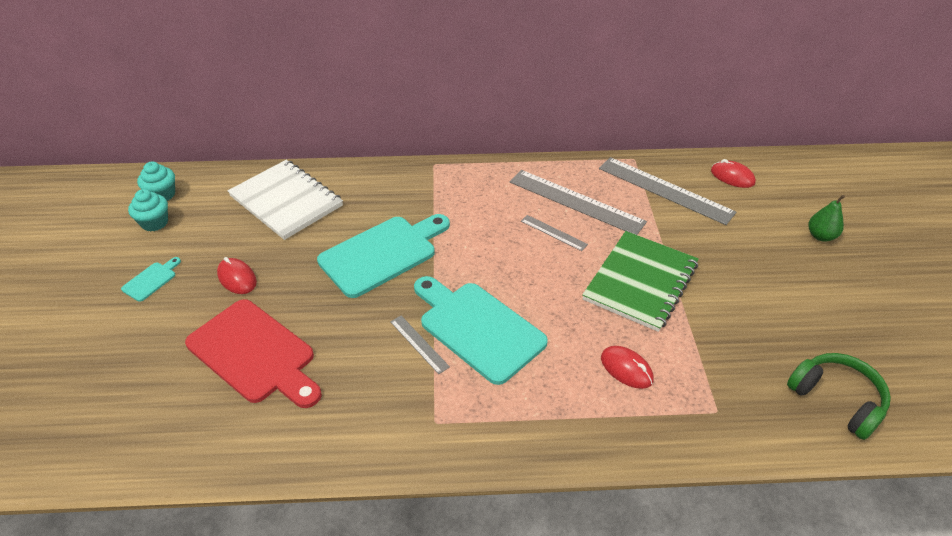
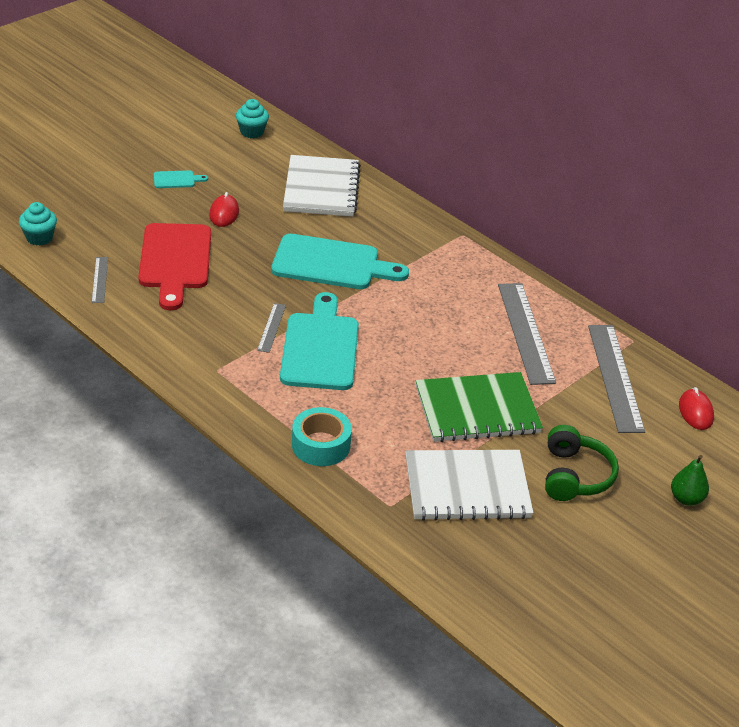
camera: 45 degrees right, 5 degrees down
turquoise cupcake [128,189,168,231] -> turquoise cupcake moved to [19,202,57,246]
grey ruler [521,215,588,251] -> grey ruler moved to [91,257,108,303]
red mouse [601,346,653,389] -> none
green headphones [787,353,891,440] -> green headphones moved to [545,425,619,501]
none -> turquoise tape [292,407,352,466]
none -> white notebook [406,450,534,521]

